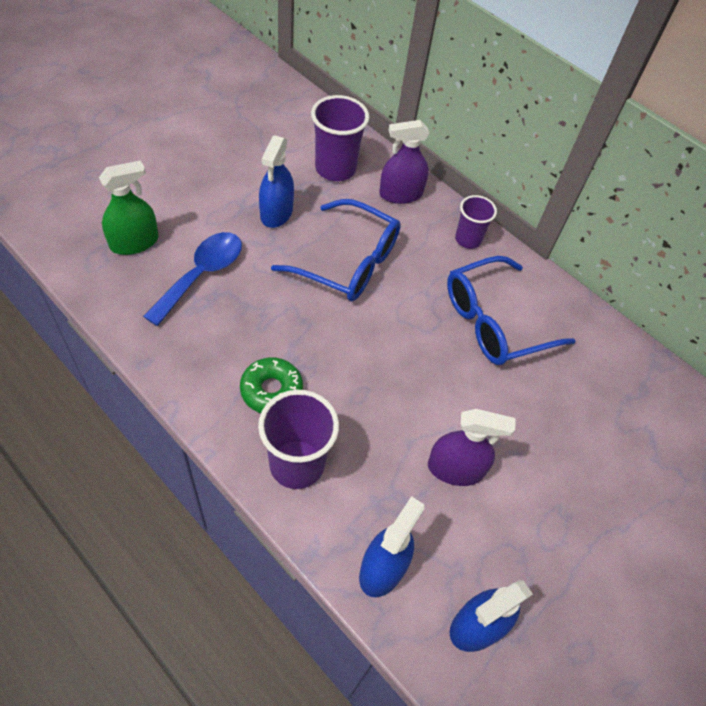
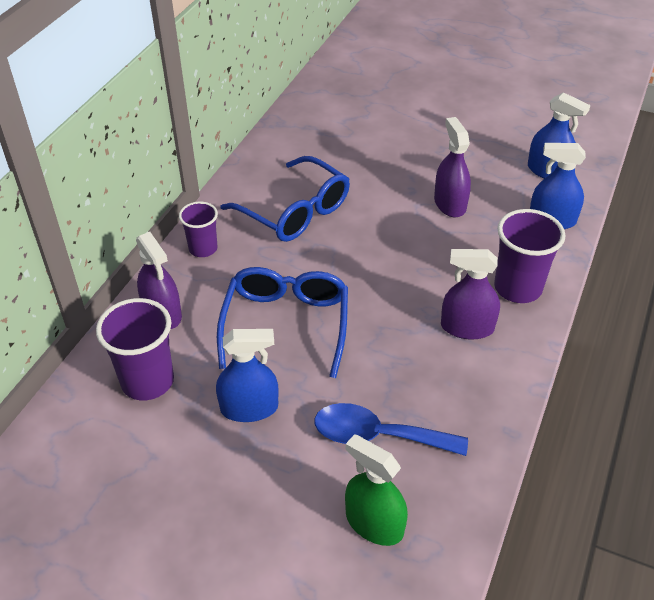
camera: 105 degrees left, 10 degrees down
green donut [240,357,303,413] -> purple spray bottle [441,249,500,340]

